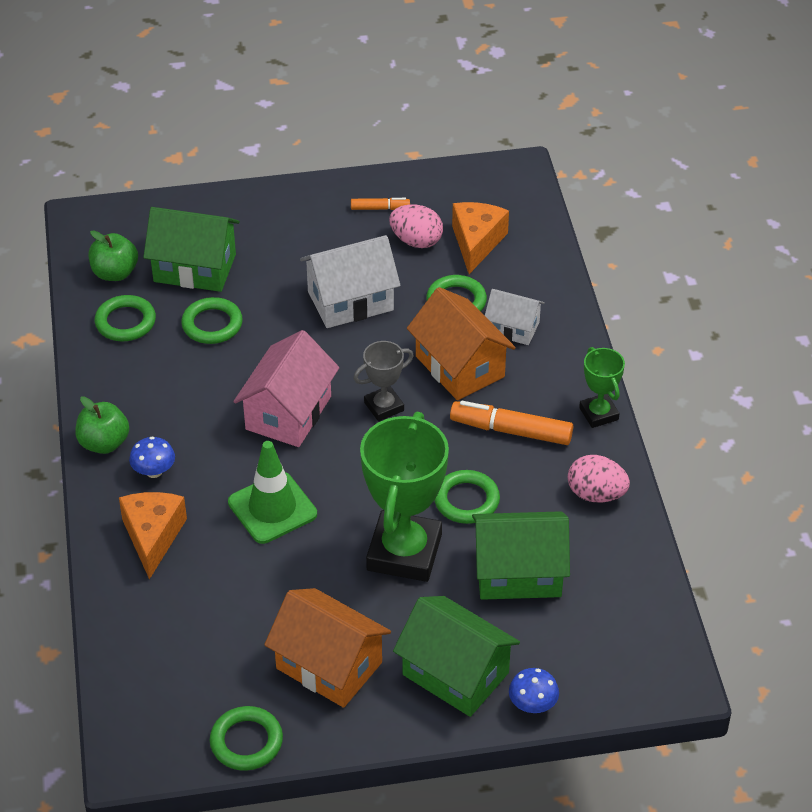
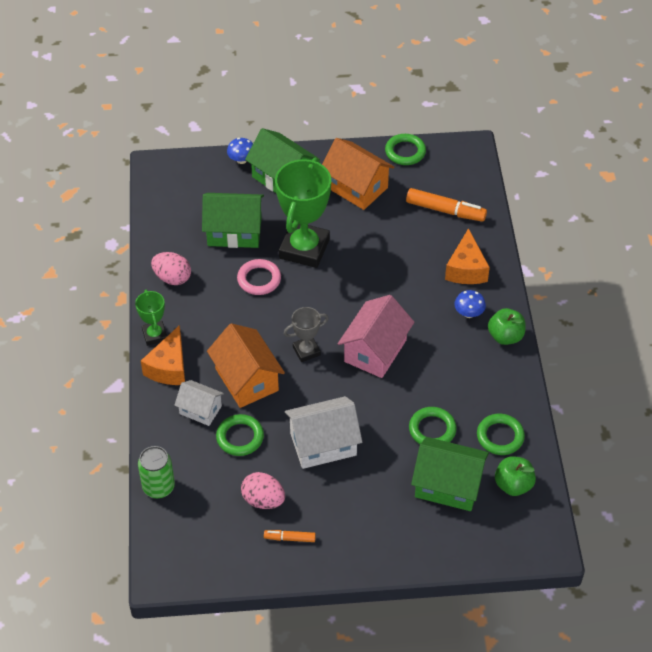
camera: 175 degrees left, 5 degrees up
green traffic cone [228,441,317,544] -> none
green ring [434,470,500,524] -> pink ring [237,259,281,295]
orange marker [450,401,573,445] -> orange marker moved to [406,188,487,222]
orange cheese [452,202,509,274] -> orange cheese moved to [141,325,185,385]
none -> green can [138,446,175,499]

